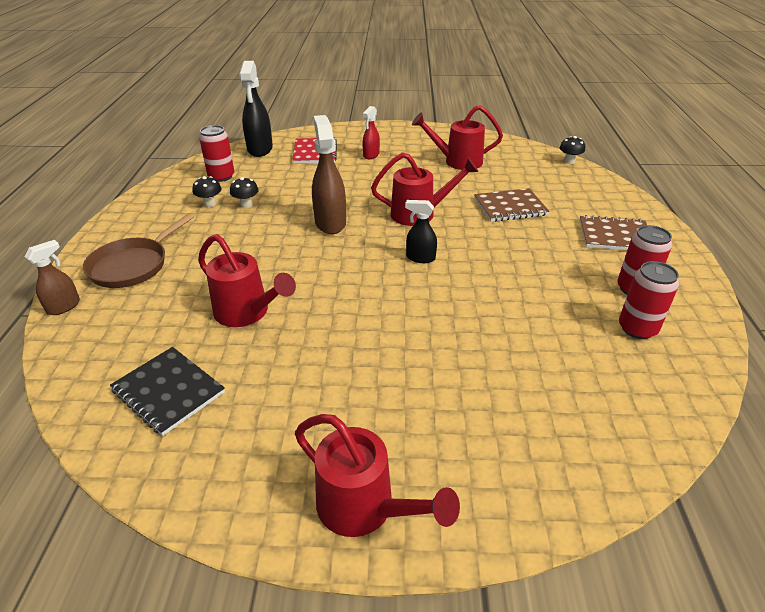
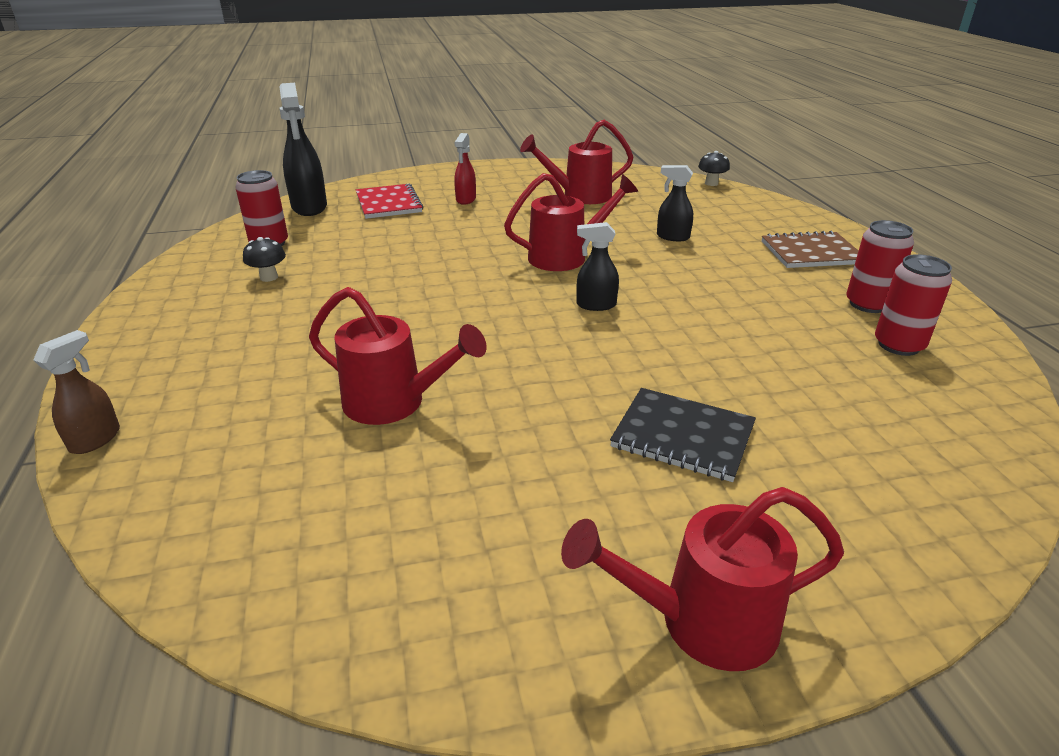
camera: 15 degrees left, 5 degrees down
brown pan [83,213,194,288] -> none
black notebook [110,347,225,436] -> black notebook moved to [610,388,756,482]
black mushroom [230,177,259,208] -> none
red watering can [295,414,460,537] -> red watering can turned 150 degrees clockwise [561,487,844,671]
brown spray bottle [312,115,346,234] -> none
brown notebook [474,188,549,222] -> black spray bottle [657,165,693,241]

